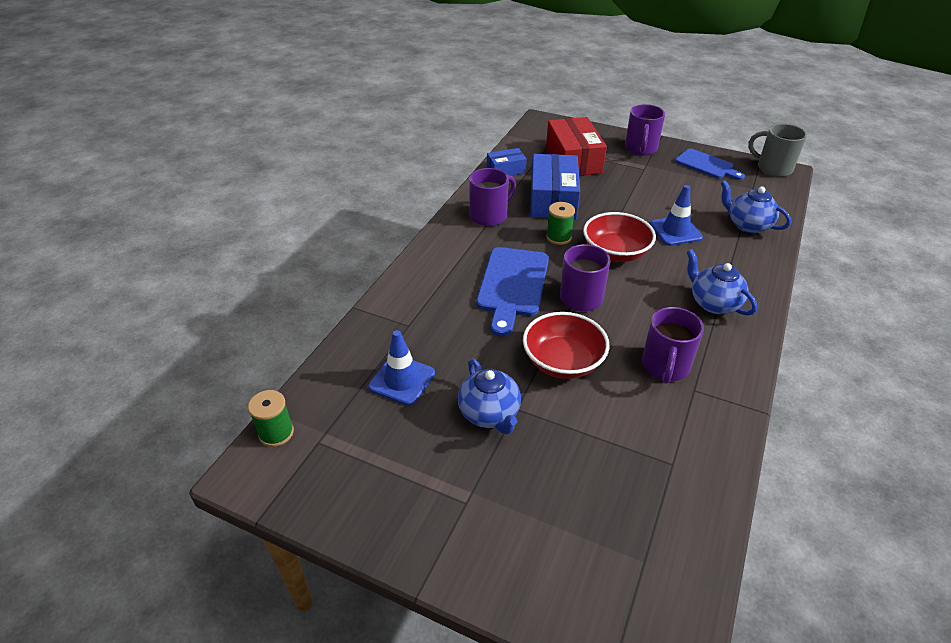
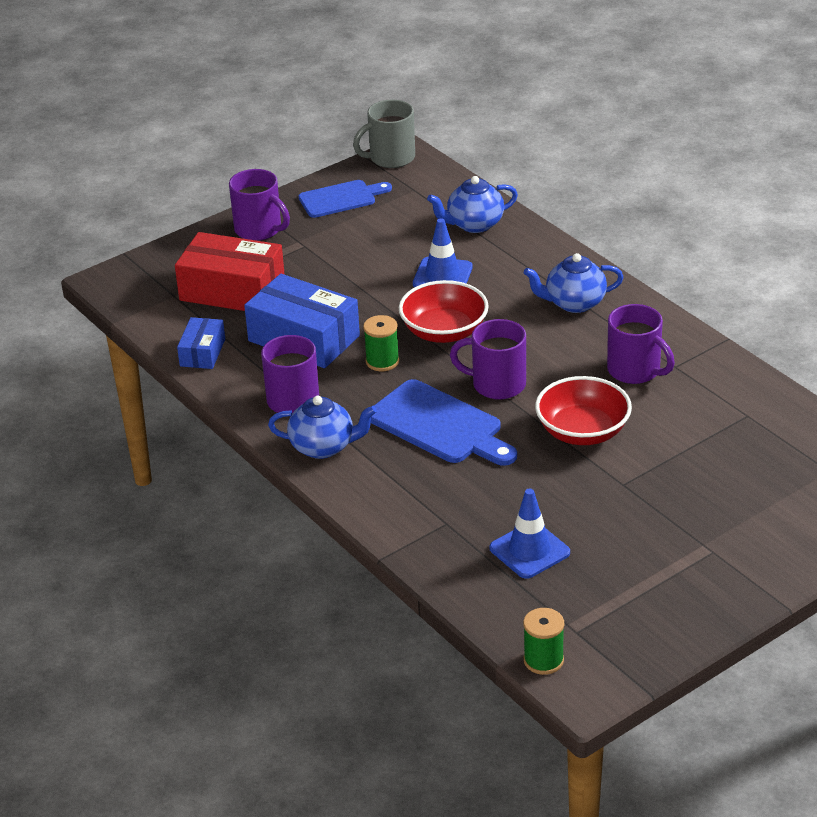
camera: 60 degrees left, 5 degrees down
blue teapot [458,358,521,435] -> blue teapot moved to [268,396,377,459]

